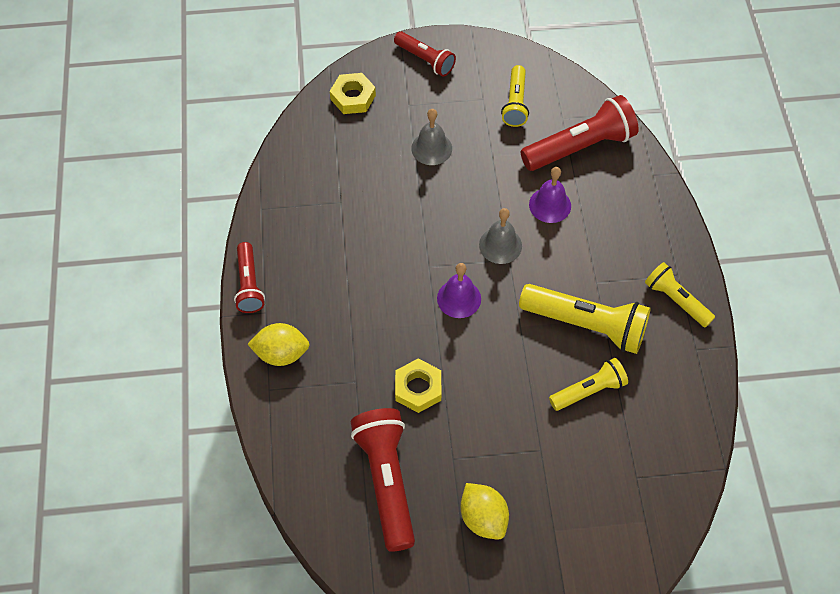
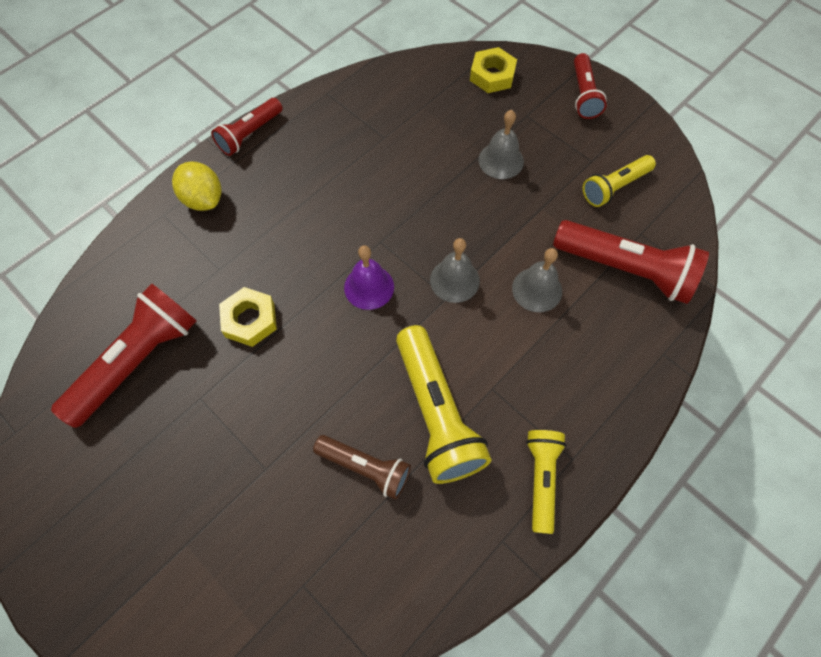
camera: 50 degrees right, 5 degrees up
yellow lemon [460,483,509,540] -> none
purple bell [529,167,571,223] -> grey bell [512,248,562,312]
yellow flashlight [549,358,628,411] -> brown flashlight [313,435,411,500]

